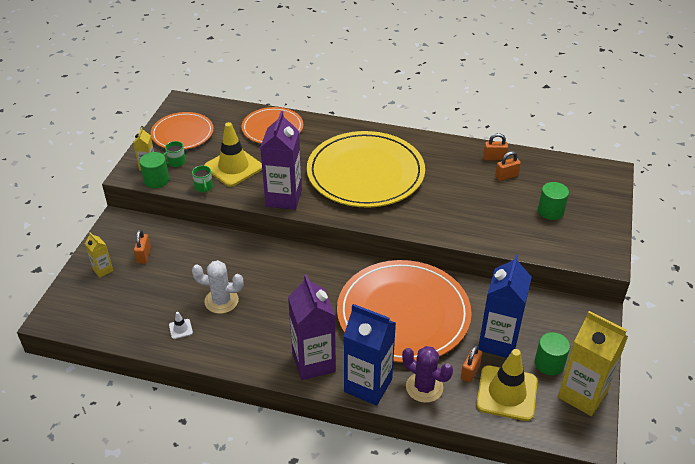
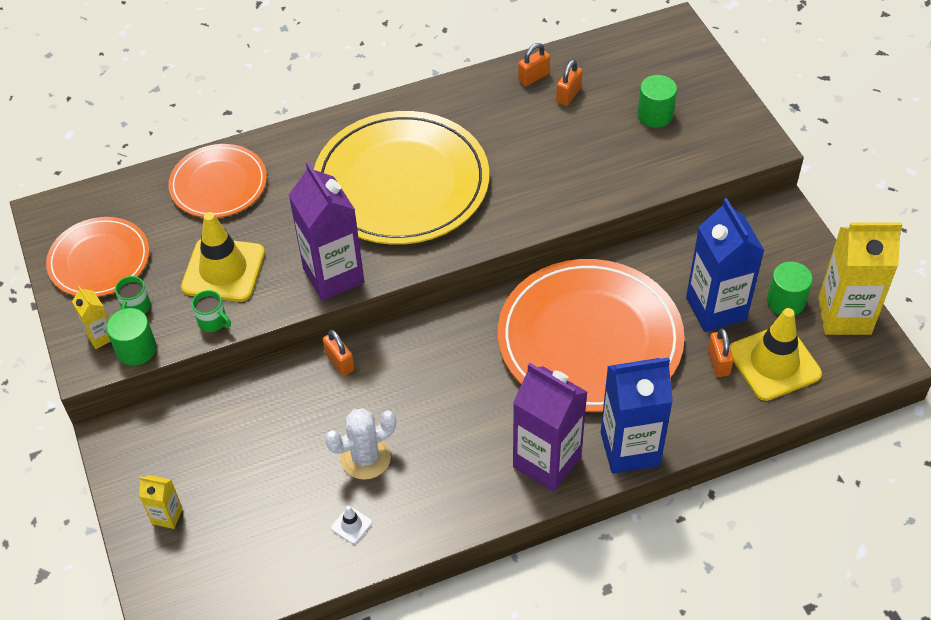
camera: 35 degrees left, 10 degrees up
orange padlock [134,229,151,264] -> orange padlock moved to [322,329,355,376]
purple cactus [402,346,453,403] -> none

